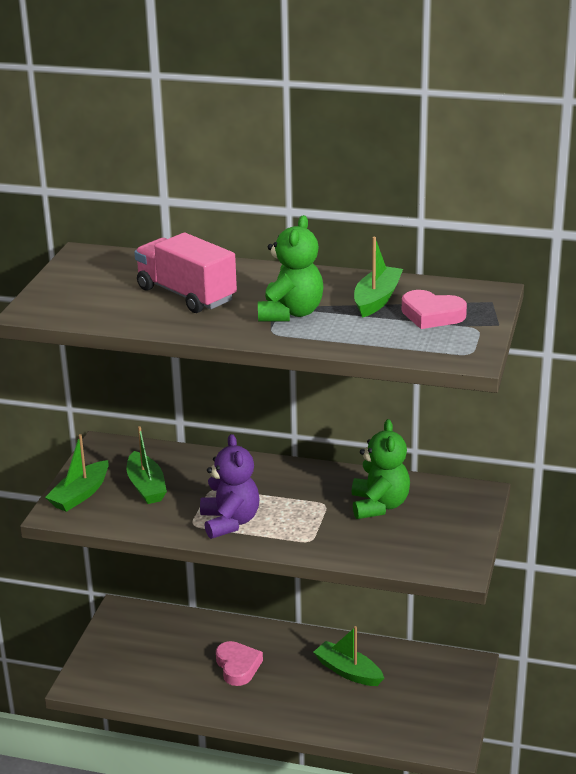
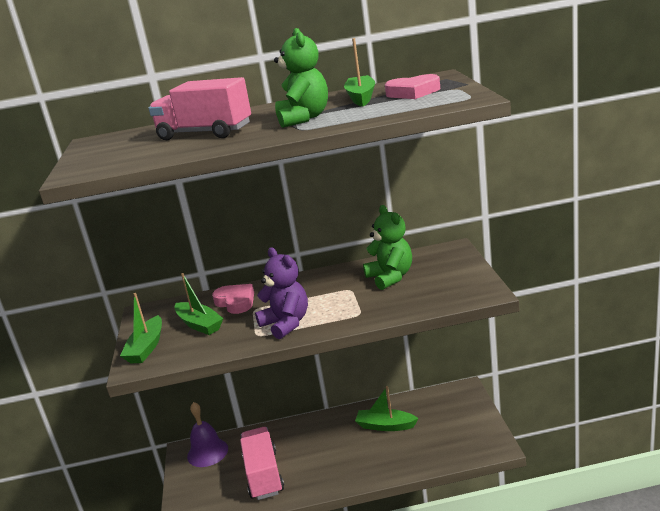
camera: 20 degrees left, 5 degrees down
pink heart [216,641,263,686] -> pink heart moved to [212,284,254,314]
none -> purple bell [187,402,228,467]
none -> pink truck [240,427,284,500]

